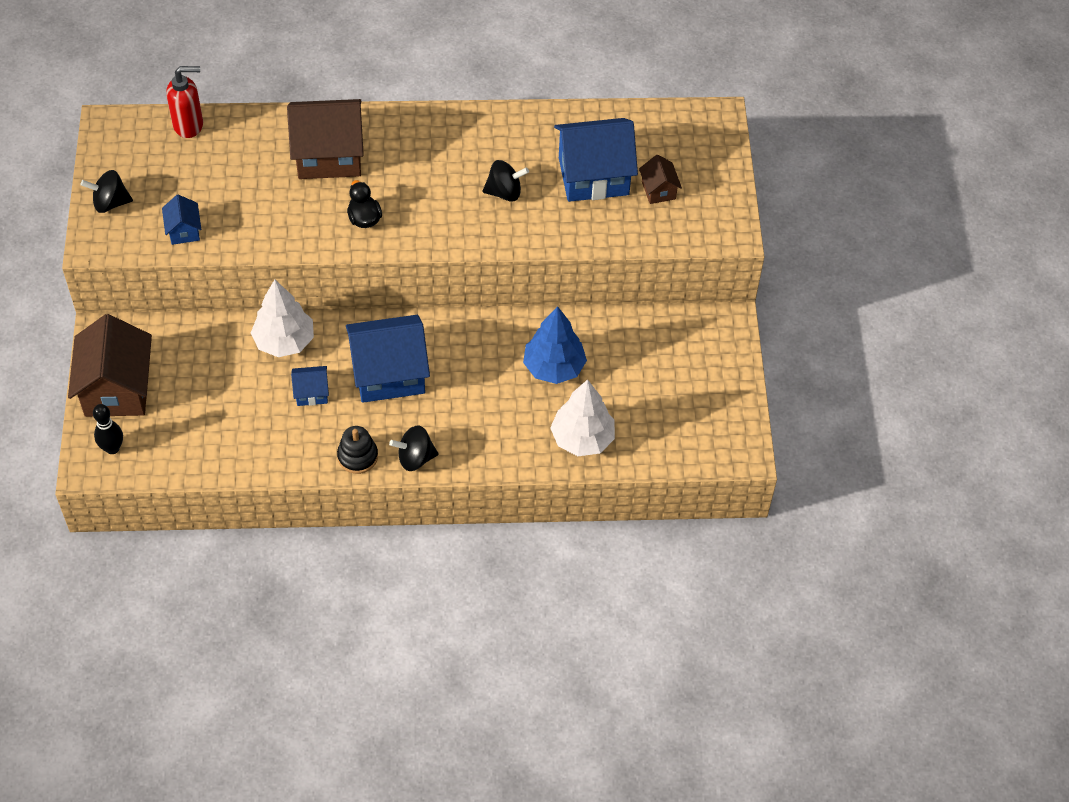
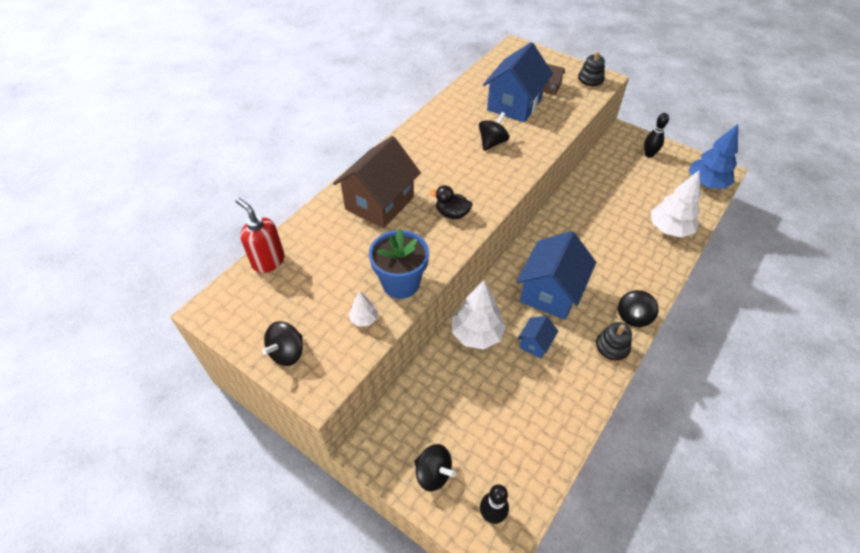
camera: 50 degrees left, 5 degrees down
brown house [68,314,152,417] -> black spinning top [414,444,456,491]
blue house [162,195,201,245] -> white tree [349,291,378,327]
red soap dispenser [166,66,203,138] -> red soap dispenser turned 75 degrees counterclockwise [236,198,285,273]
blue tree [523,306,587,384] -> blue tree moved to [689,124,738,189]
none -> blue flower pot [369,229,429,299]
none -> black stacking toy [577,52,605,89]
none -> black bowling pin [644,113,669,158]

